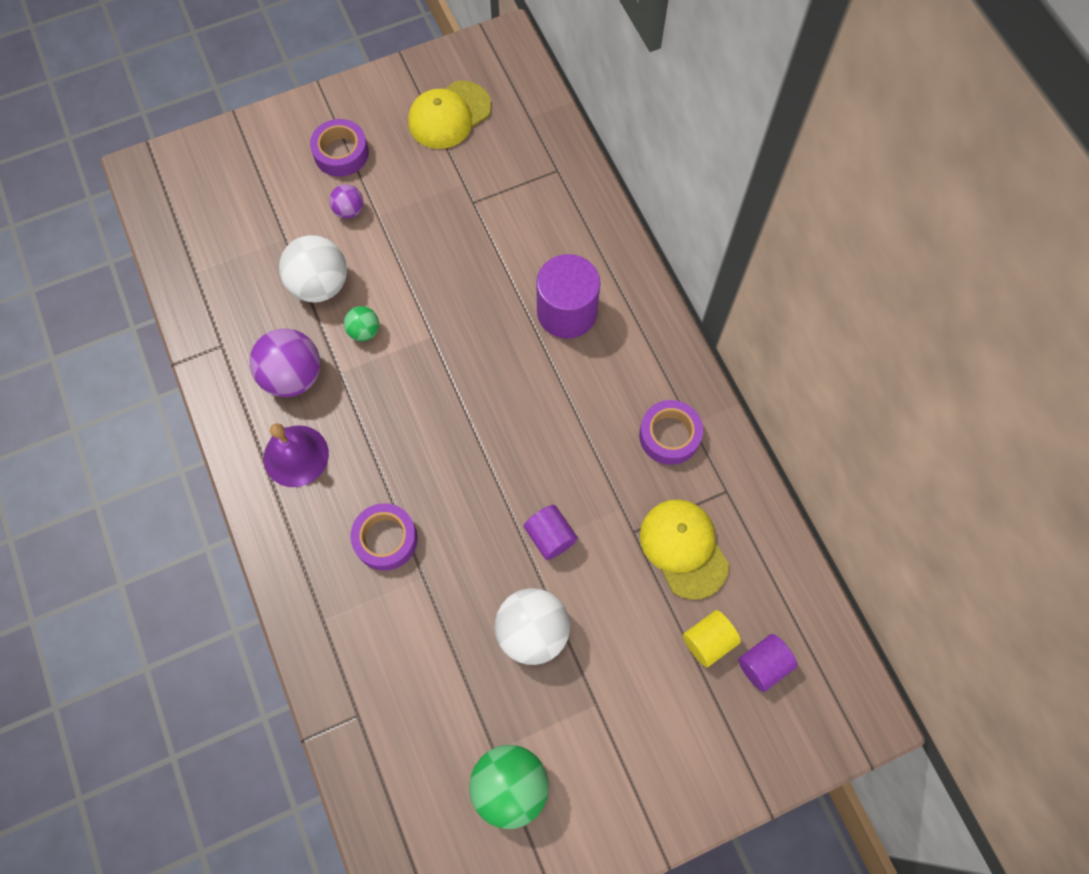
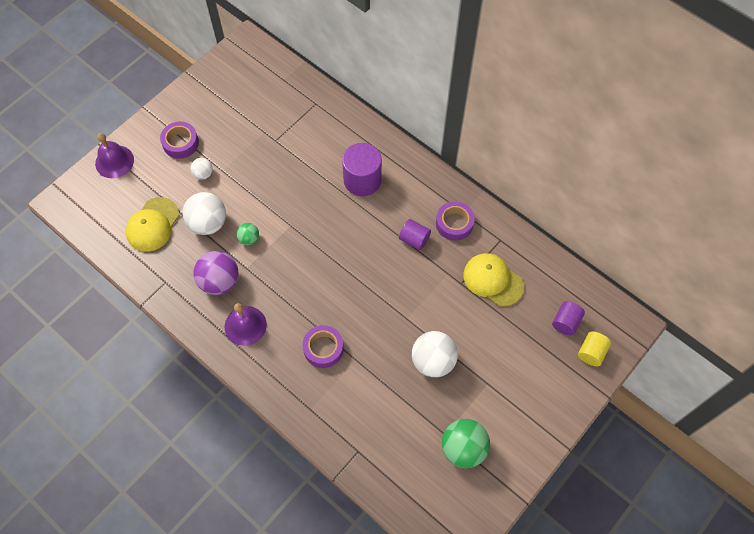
camera: 25 degrees left, 5 degrees down
purple ball [329,184,363,219] -> white ball [190,158,213,180]
yellow cap [408,81,491,149] -> yellow cap moved to [126,197,180,252]
purple cylinder [524,505,578,560] -> purple cylinder moved to [399,219,431,250]
yellow cylinder [683,610,741,667] -> yellow cylinder moved to [578,332,611,366]
none -> purple bell [95,133,134,178]

